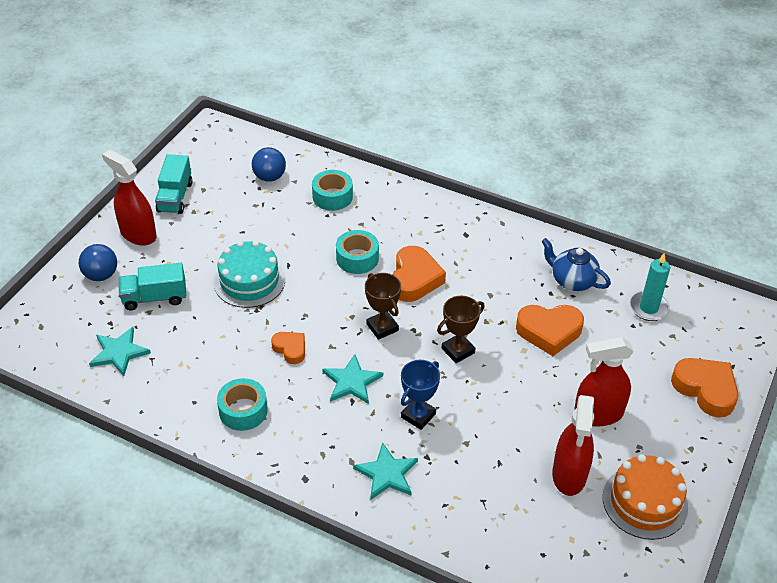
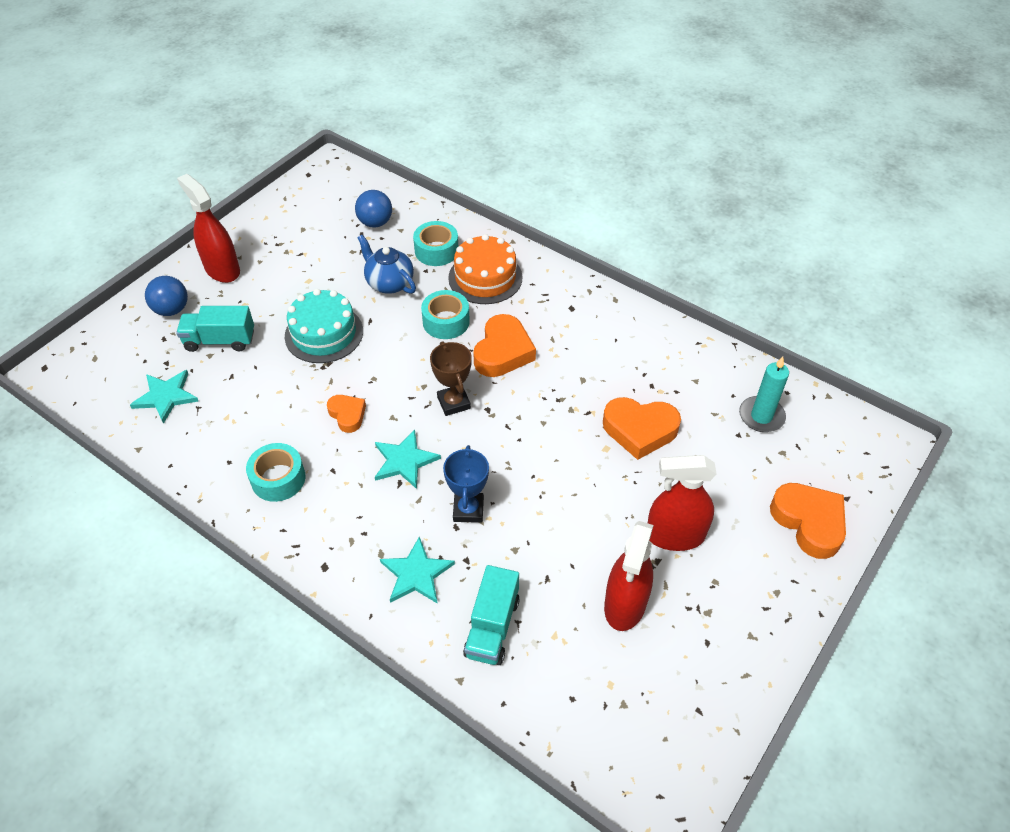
camera: 10 degrees right, 5 degrees up
turquoise truck [155,154,192,214] -> turquoise truck moved to [463,565,520,665]
blue trophy [401,360,440,430] -> blue trophy turned 45 degrees counterclockwise [443,445,489,523]
brown trophy [437,296,485,363] -> none
blue teapot [542,238,611,291] -> blue teapot moved to [357,235,416,294]
orange cake [603,454,688,540] -> orange cake moved to [448,234,522,304]

